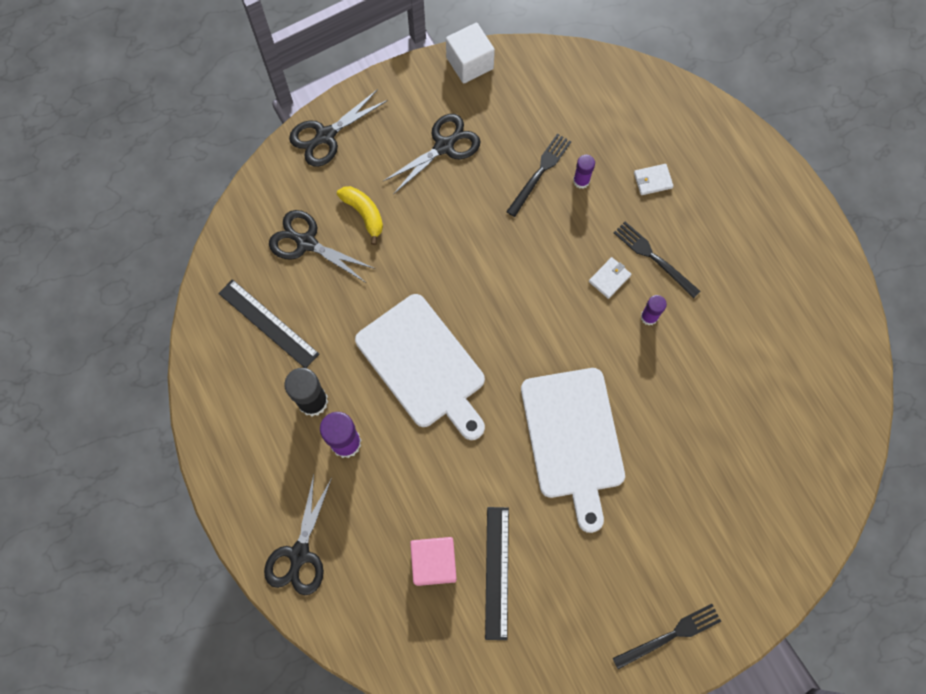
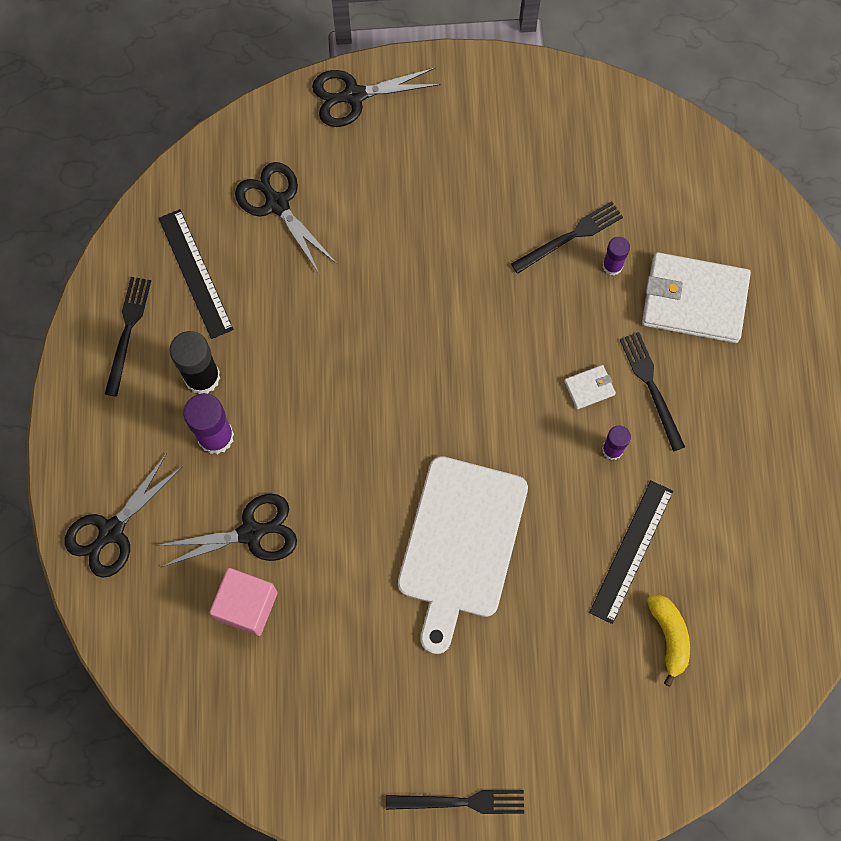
camera: 25 degrees right, 0 degrees up
yellow banana [337,186,383,245] -> yellow banana moved to [647,595,690,687]
white cutting board [355,294,485,440] -> none
black scissors [382,114,480,194] -> black scissors moved to [156,494,297,567]
white cube [446,23,495,83] -> none
black ruler [485,507,509,640] -> black ruler moved to [589,481,673,624]
white wallet [634,164,673,195] -> white wallet [642,252,751,343], size x2.34
none -> black fork [105,277,151,397]

